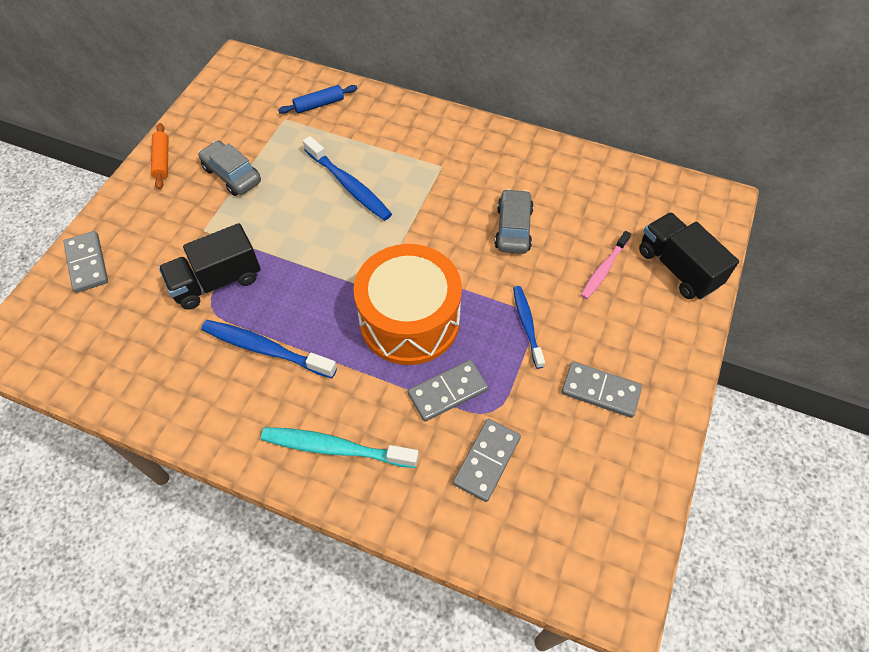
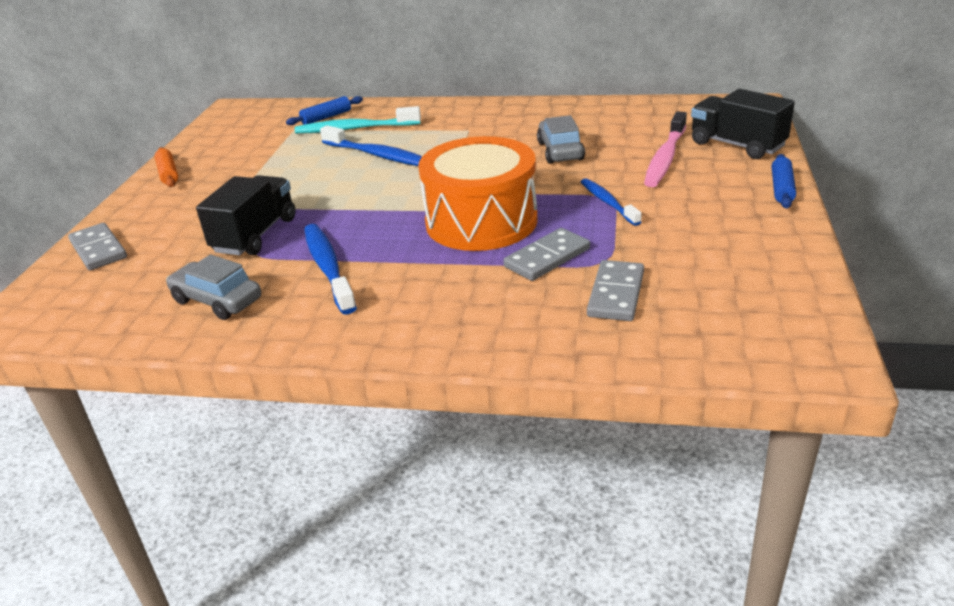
camera: 10 degrees left, 25 degrees down
black truck [159,223,261,310] -> black truck turned 150 degrees clockwise [196,175,296,255]
grey car [198,141,261,196] -> grey car moved to [166,254,261,320]
blue toothbrush [201,320,337,378] -> blue toothbrush turned 60 degrees clockwise [304,224,357,315]
turquoise toothbrush [261,427,419,468] -> turquoise toothbrush moved to [295,106,421,134]
grey domino [562,362,642,418] -> none
pink toothbrush [581,231,631,299] -> pink toothbrush [644,111,687,187], size x1.53
none -> blue rolling pin [772,154,796,208]

